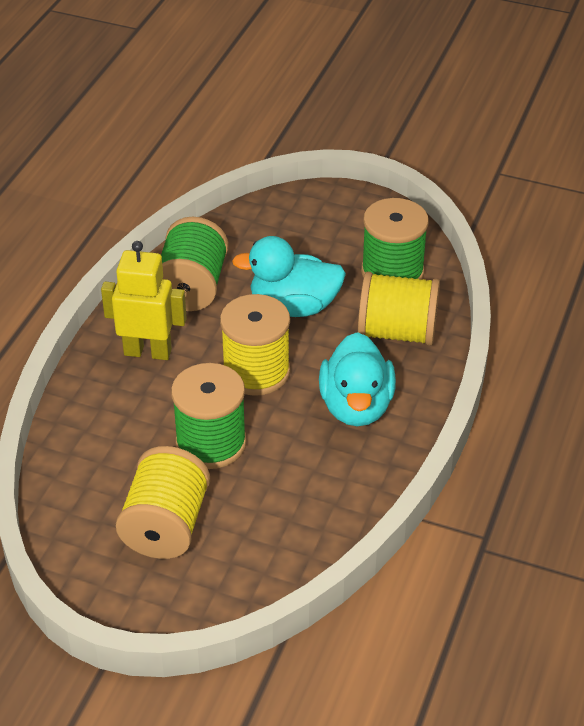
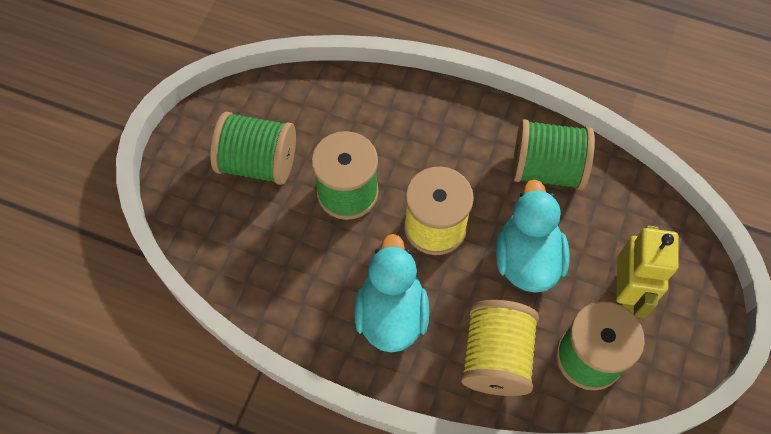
camera: 90 degrees right, 20 degrees up
yellow robot [101,241,187,360] -> yellow robot moved to [616,225,679,318]
yellow spool [116,446,210,559] -> green spool [210,112,296,185]
turquoise duck [319,332,396,426] -> turquoise duck turned 90 degrees clockwise [354,234,429,353]

